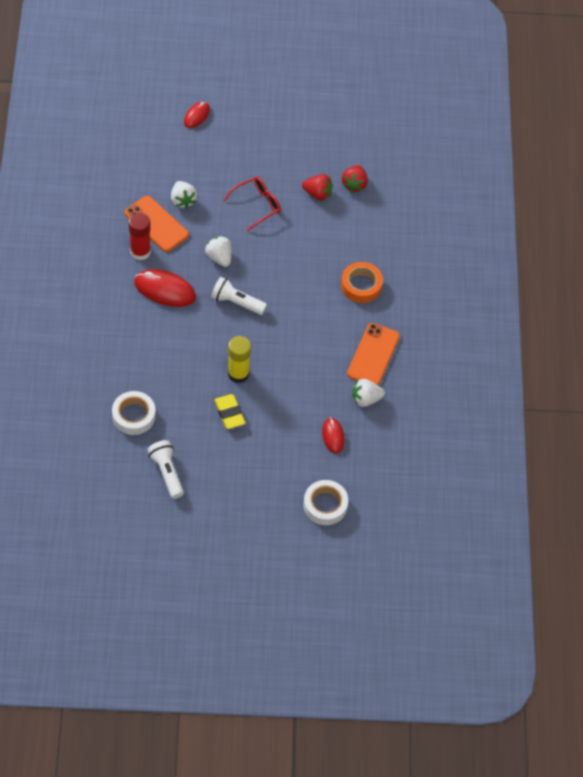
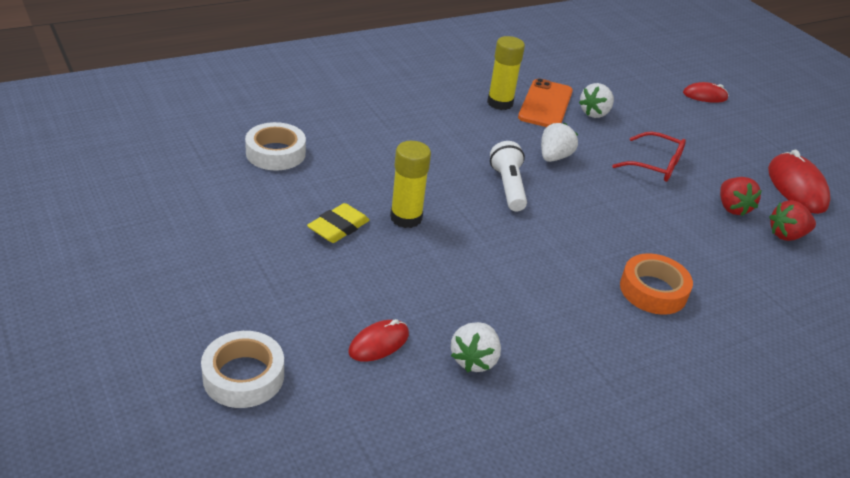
camera: 60 degrees right, 20 degrees down
red glue stick [128,212,151,260] -> yellow glue stick [487,36,525,110]
red mouse [134,269,196,307] -> red mouse moved to [768,149,831,214]
white flashlight [147,440,184,499] -> none
orange phone [347,323,400,385] -> none
white strawberry [353,379,385,407] -> white strawberry turned 120 degrees counterclockwise [451,322,501,372]

